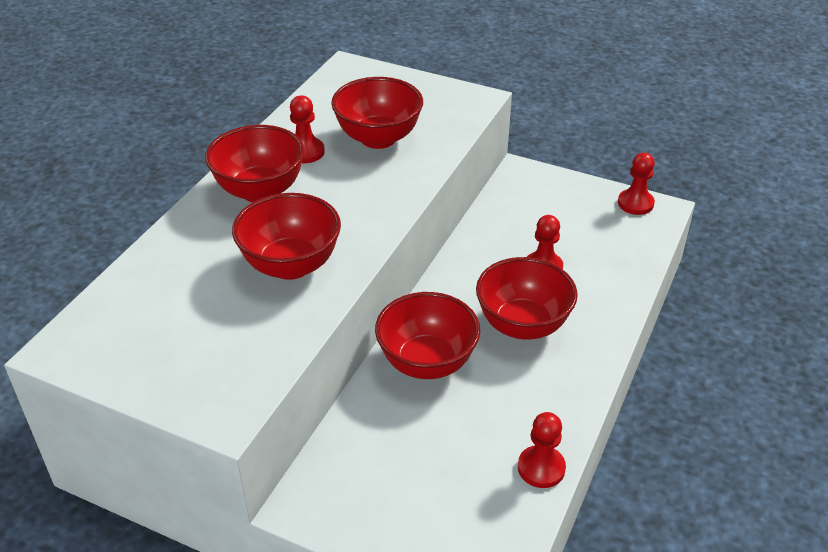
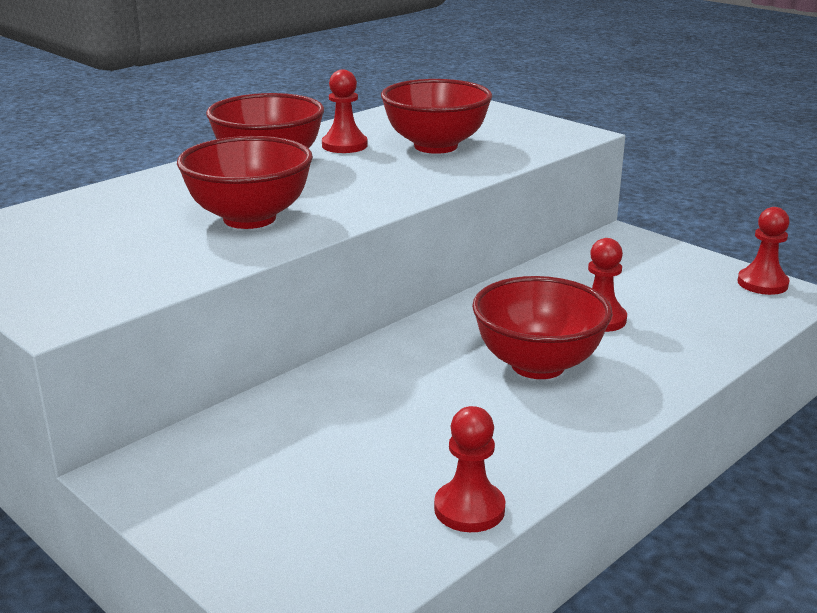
camera: 20 degrees right, 15 degrees down
red bowl [375,292,480,379] -> none

